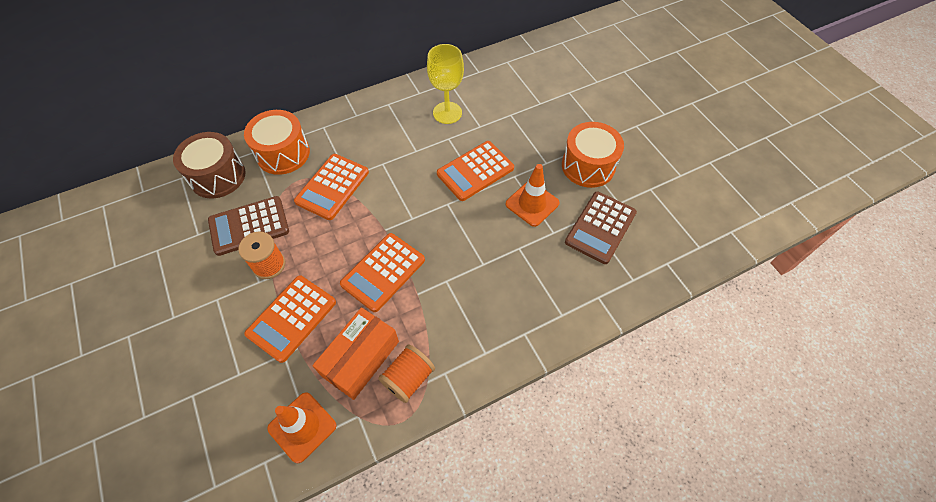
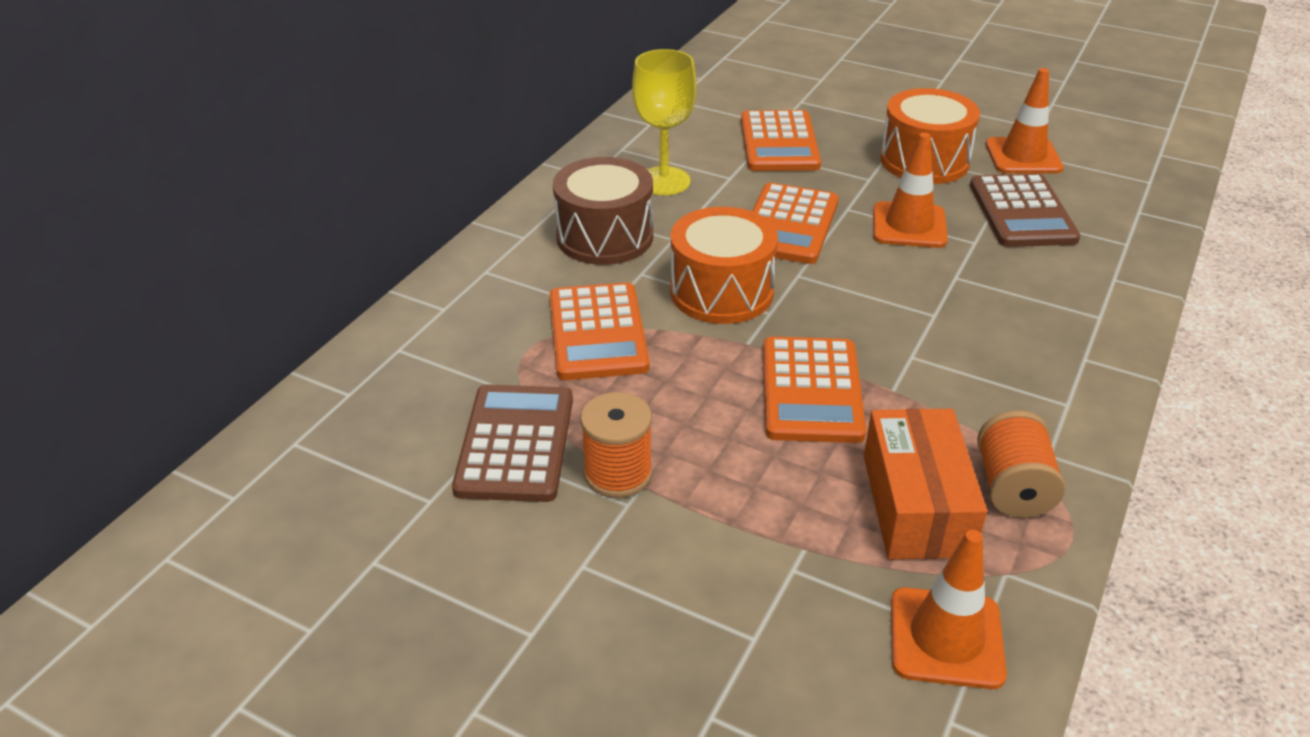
camera: 35 degrees left, 20 degrees down
brown drum [173,132,246,199] -> brown drum moved to [553,157,653,265]
brown calculator [208,196,289,256] -> brown calculator turned 150 degrees clockwise [452,384,573,502]
orange drum [244,110,310,175] -> orange drum moved to [670,207,778,324]
orange calculator [244,276,336,363] -> orange calculator moved to [741,110,821,171]
none -> orange traffic cone [986,68,1064,174]

